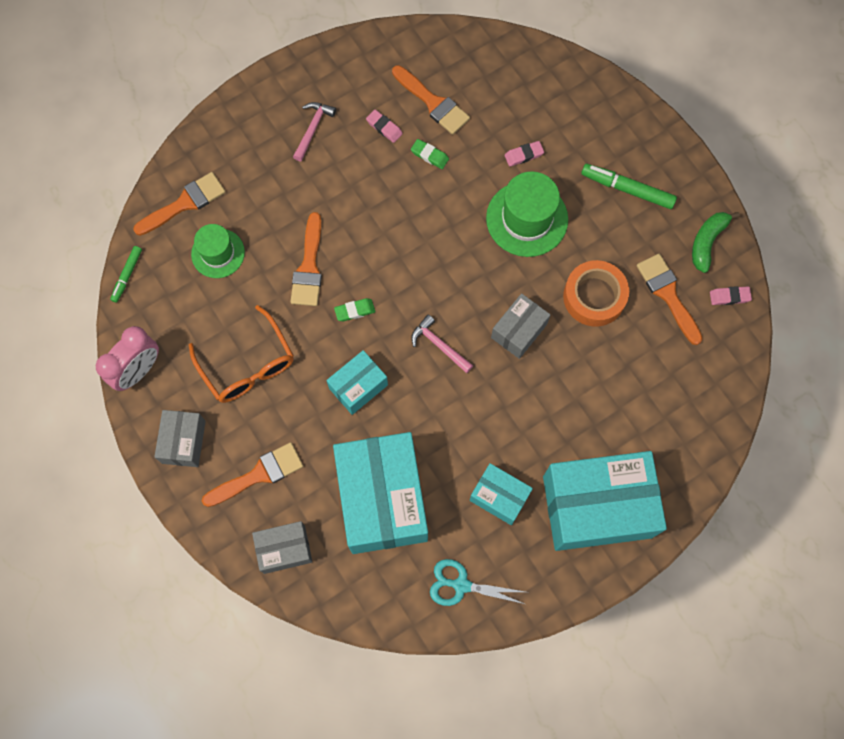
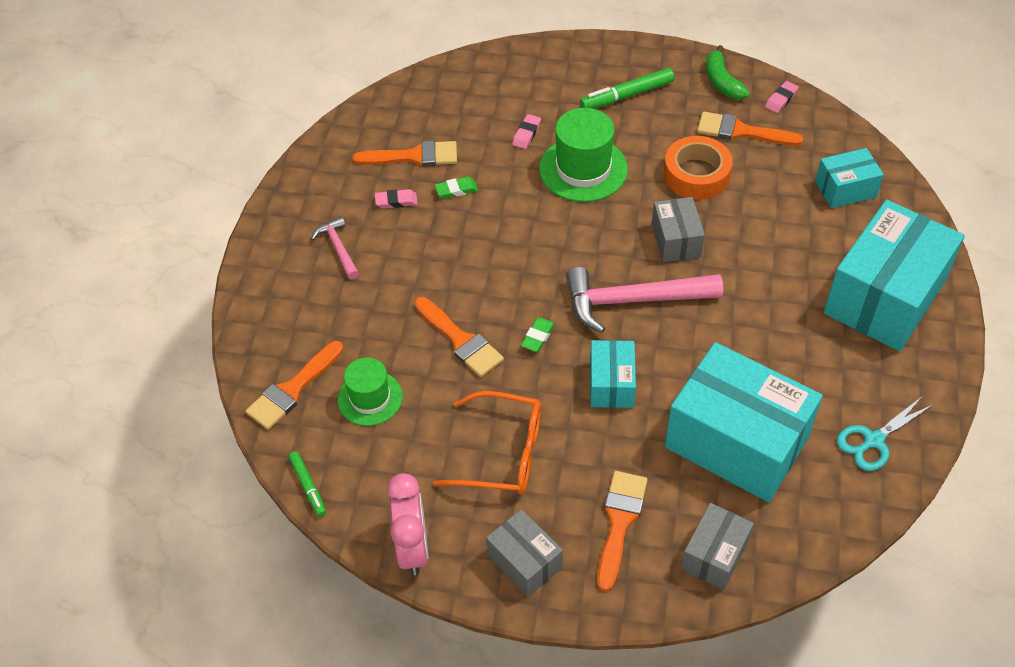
camera: 45 degrees left, 20 degrees down
orange brush [133,172,225,236] -> orange brush turned 150 degrees counterclockwise [245,341,344,430]
pink hammer [411,315,473,373] -> pink hammer [566,267,723,333], size x1.93
turquoise box [470,463,533,525] -> turquoise box moved to [815,148,884,208]

